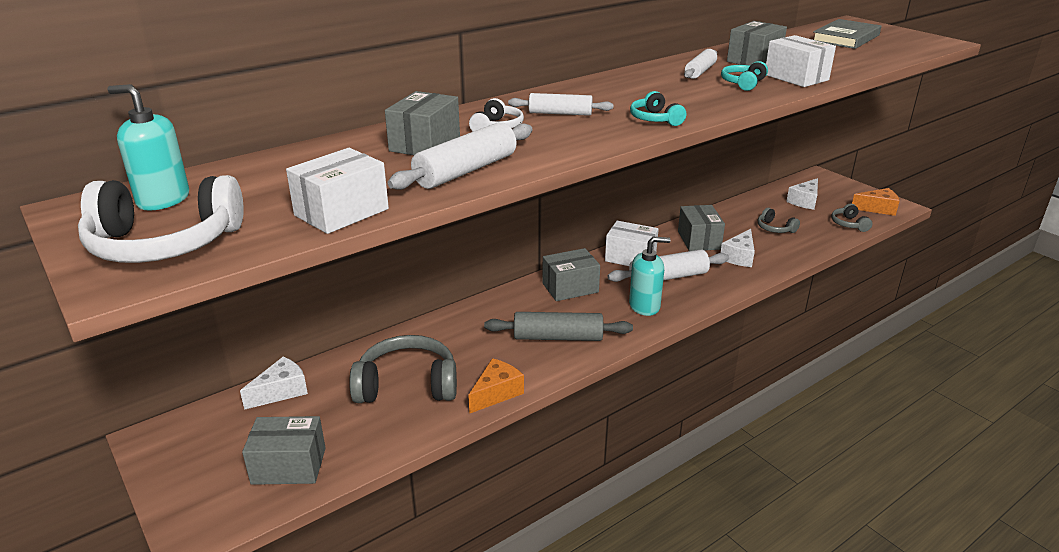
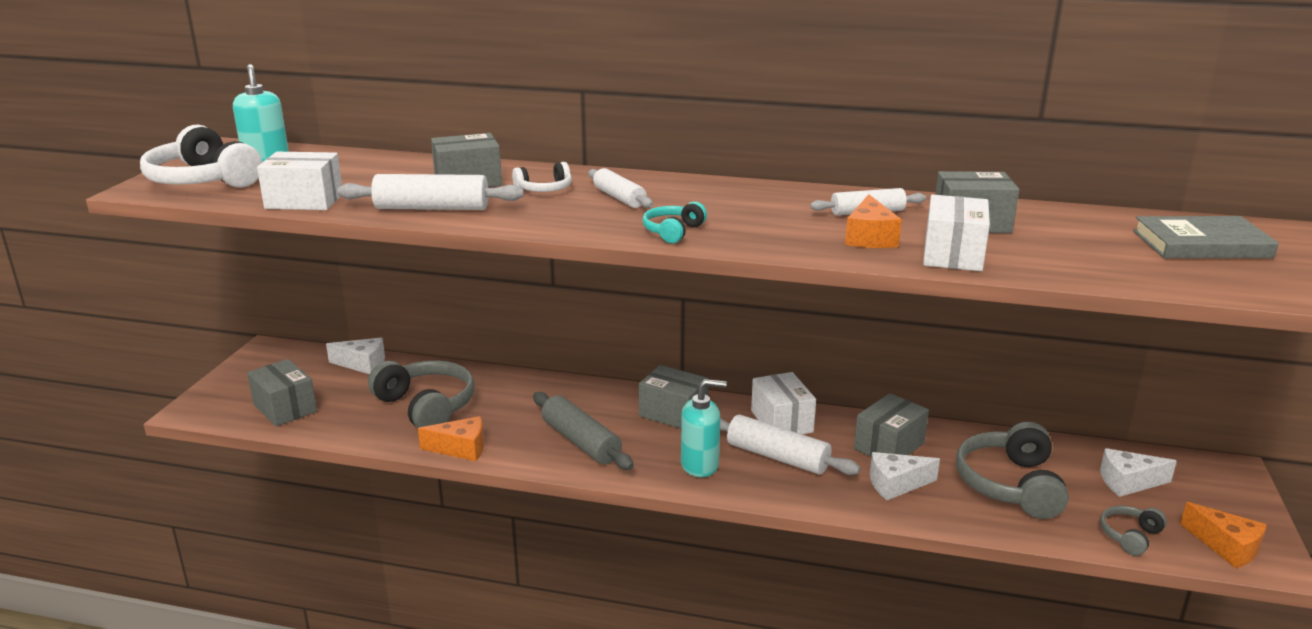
camera: 50 degrees right, 5 degrees down
turquoise soap dispenser [629,237,671,316] -> turquoise soap dispenser turned 45 degrees counterclockwise [681,379,727,477]
turquoise headphones [721,61,768,91] -> orange cheese [845,194,902,248]
grey headphones [758,208,800,233] -> grey headphones [956,422,1069,519], size x1.98

